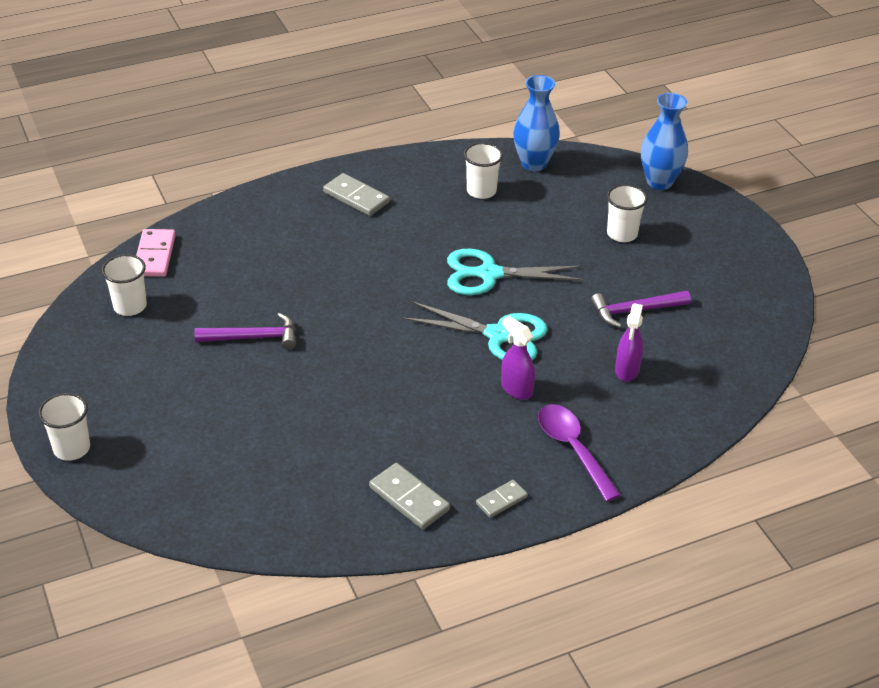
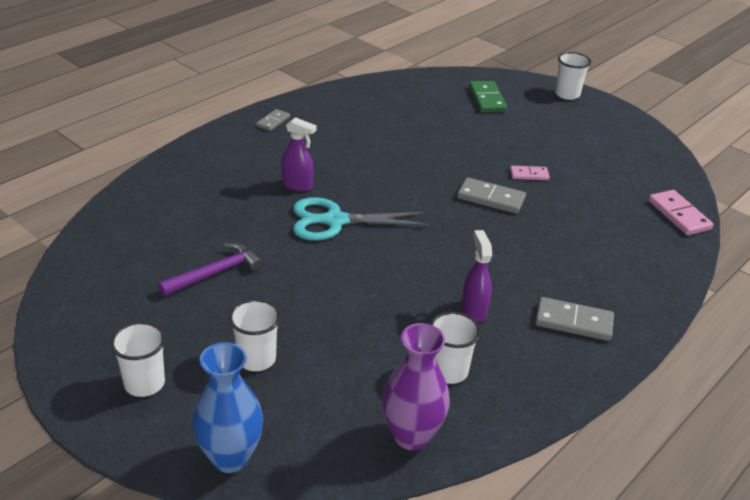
camera: 155 degrees right, 5 degrees down
white cup [102,254,147,316] -> white cup moved to [110,322,165,397]
purple hammer [194,313,296,350] -> pink domino [510,166,550,180]
grey domino [369,463,450,529] -> grey domino moved to [457,177,526,214]
turquoise scissors [447,249,584,295] -> none
blue vase [513,75,560,171] -> purple vase [382,323,450,450]
purple spoon [538,404,621,502] -> none
purple spray bottle [615,303,643,382] -> purple spray bottle moved to [462,230,492,322]
none -> green domino [469,81,507,112]

